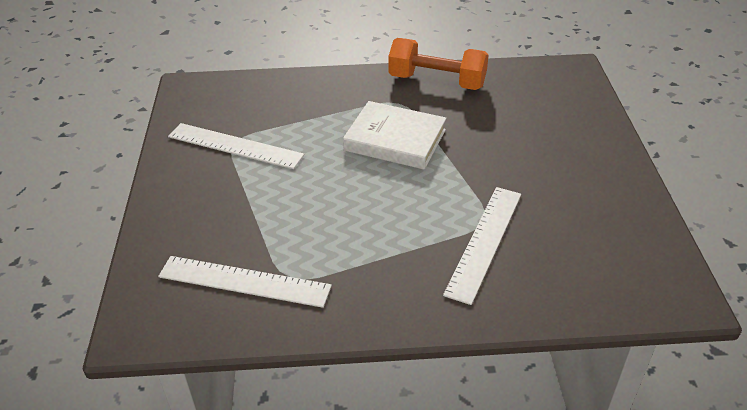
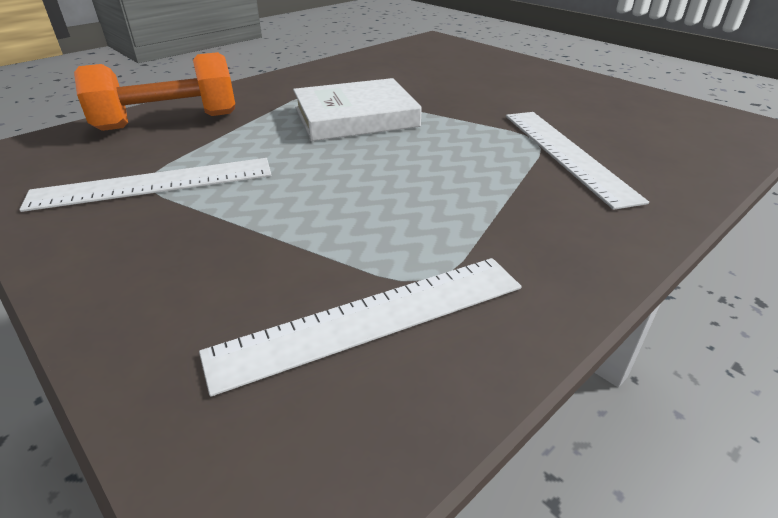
camera: 40 degrees left, 5 degrees down
orange dumbbell [388,38,489,90] -> orange dumbbell moved to [74,52,235,131]

